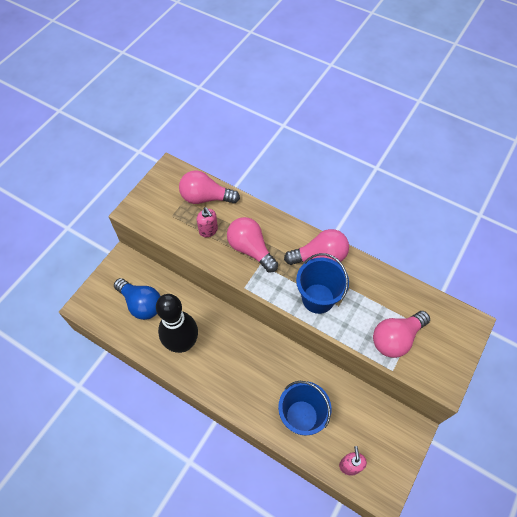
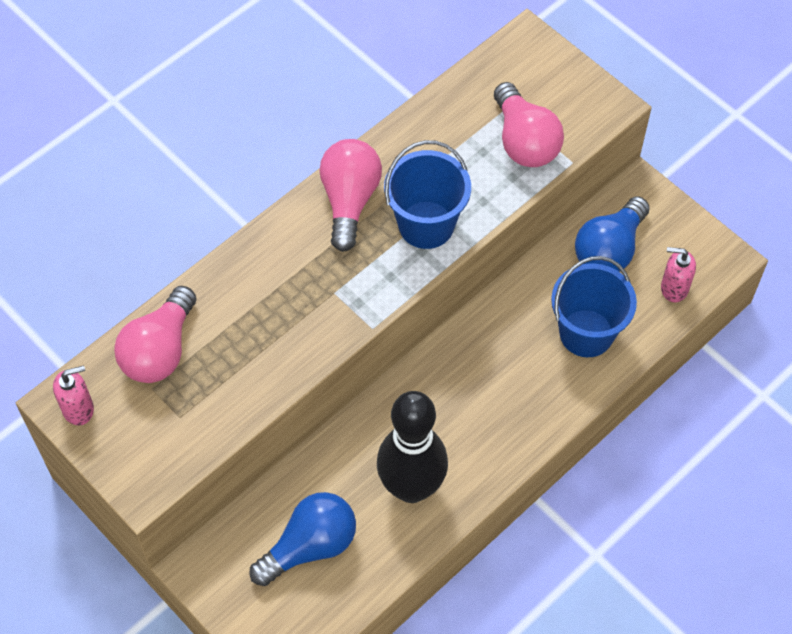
camera: 75 degrees left, 0 degrees up
pink soap dispenser [196,207,218,237] -> pink soap dispenser moved to [53,365,94,425]
pink light bulb [227,217,278,272] -> none
none -> blue light bulb [575,196,650,272]

